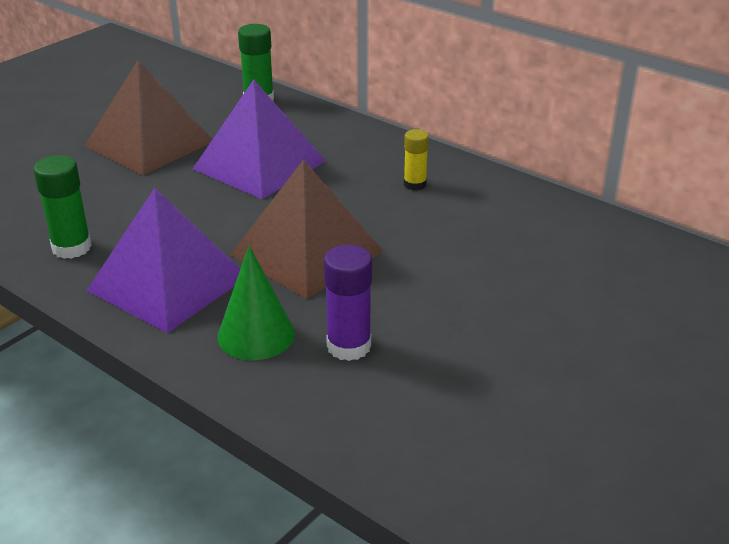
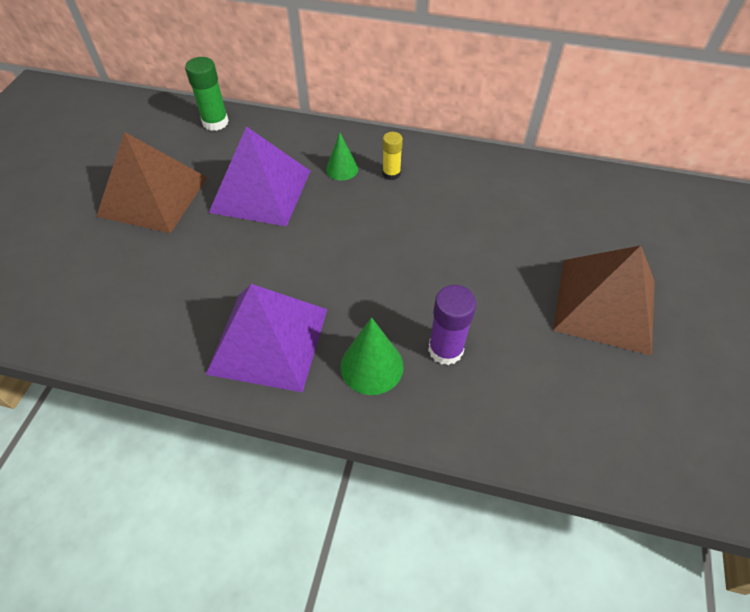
camera: 25 degrees left, 20 degrees up
green glue stick [33,155,92,259] -> none
brown pyramid [231,160,383,299] -> brown pyramid moved to [553,245,655,356]
none -> green cone [326,132,358,180]

